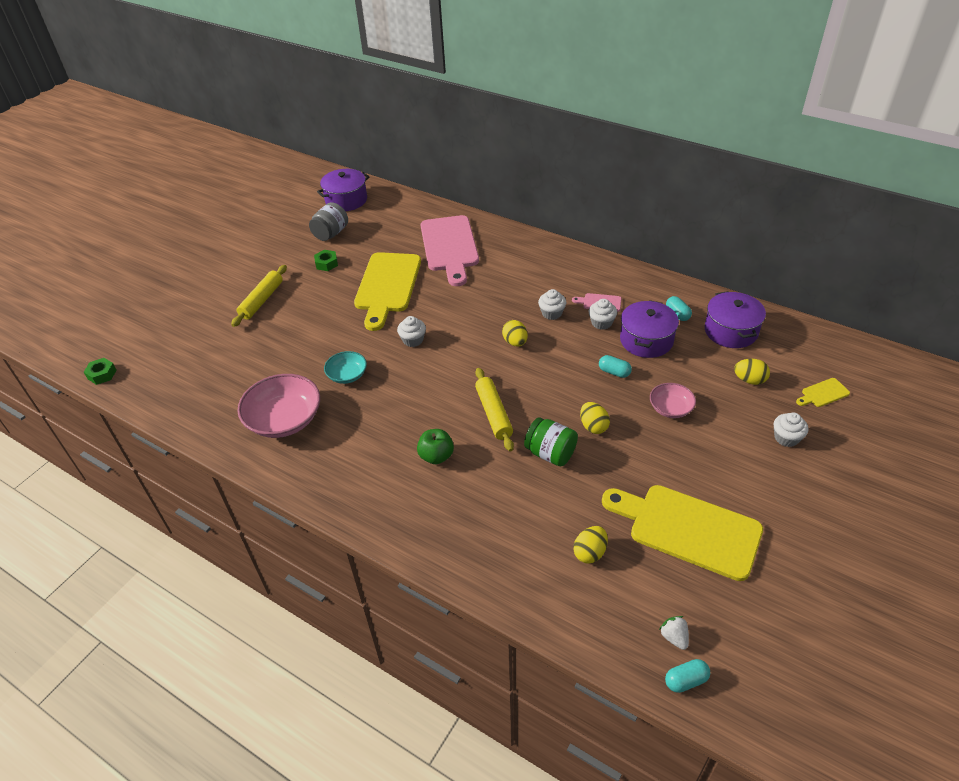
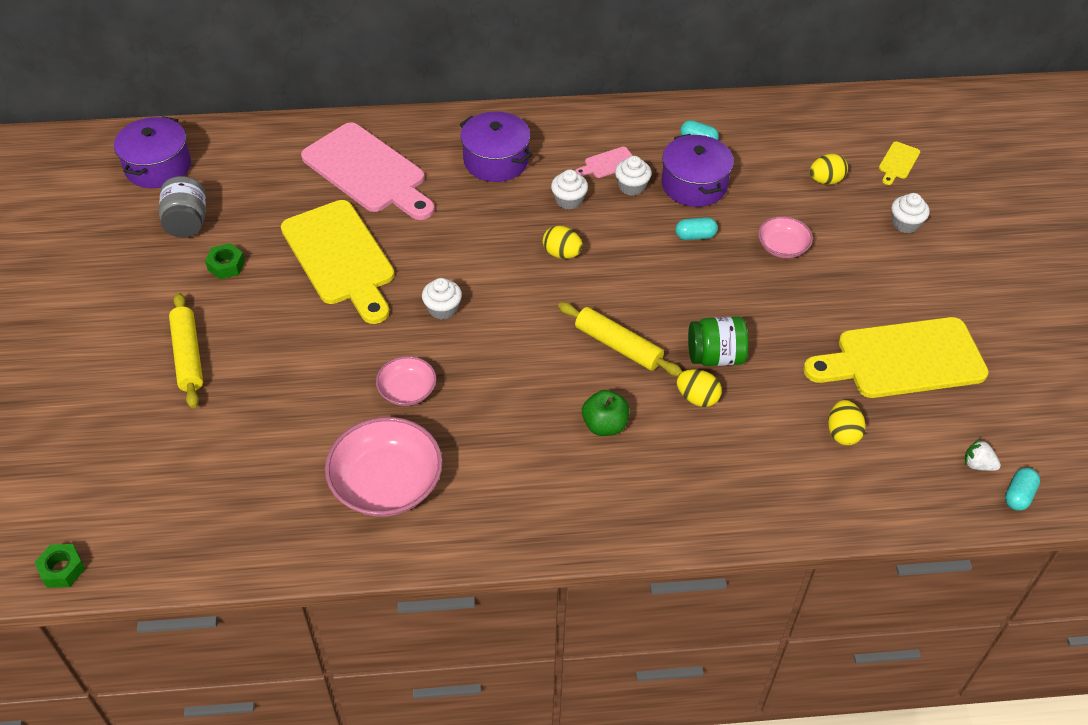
camera: 40 degrees left, 5 degrees up
turquoise bowl [324,351,367,384] -> pink bowl [376,356,436,406]
yellow egg [580,402,610,434] -> yellow egg moved to [676,369,722,407]
purple pot [704,291,766,348] -> purple pot moved to [460,111,532,182]

